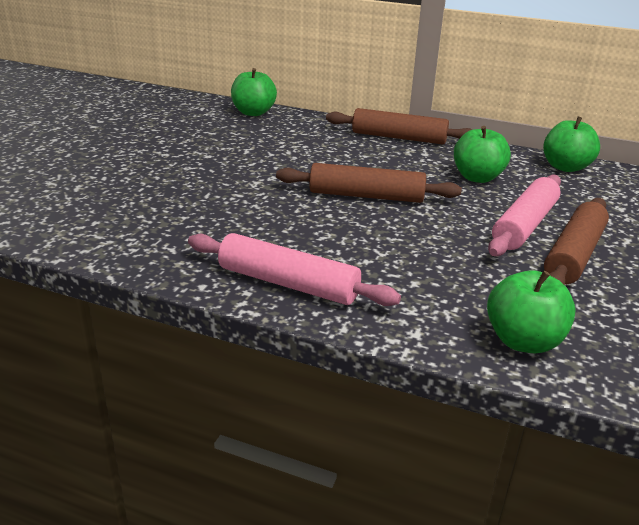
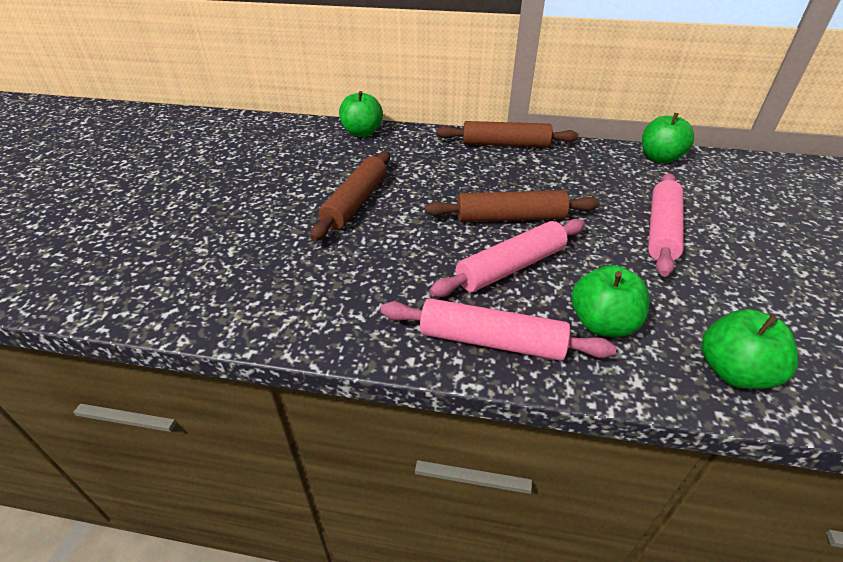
camera: 10 degrees left, 10 degrees up
green apple [454,126,511,183] -> green apple moved to [572,265,650,337]
brown rolling pin [544,198,609,285] -> brown rolling pin moved to [310,151,390,241]
none -> pink rolling pin [429,219,585,297]

